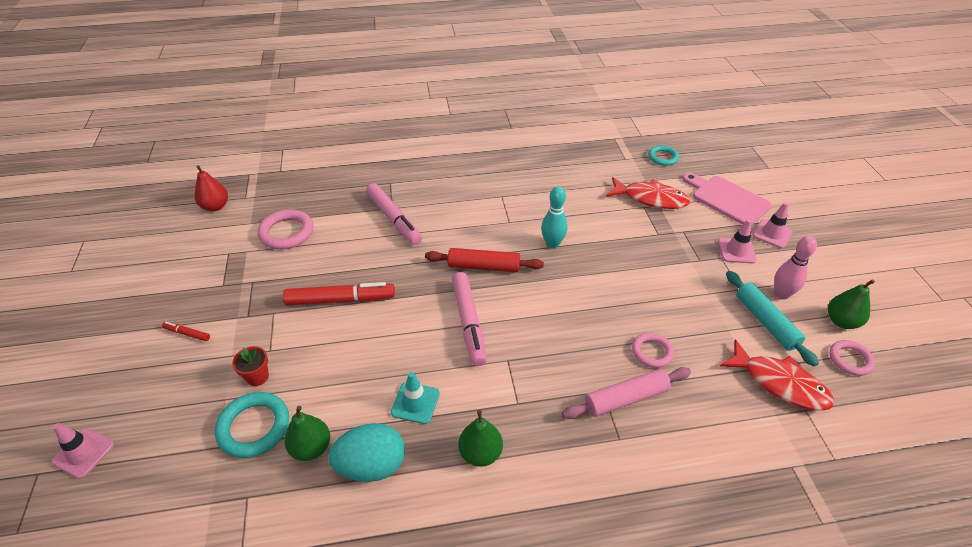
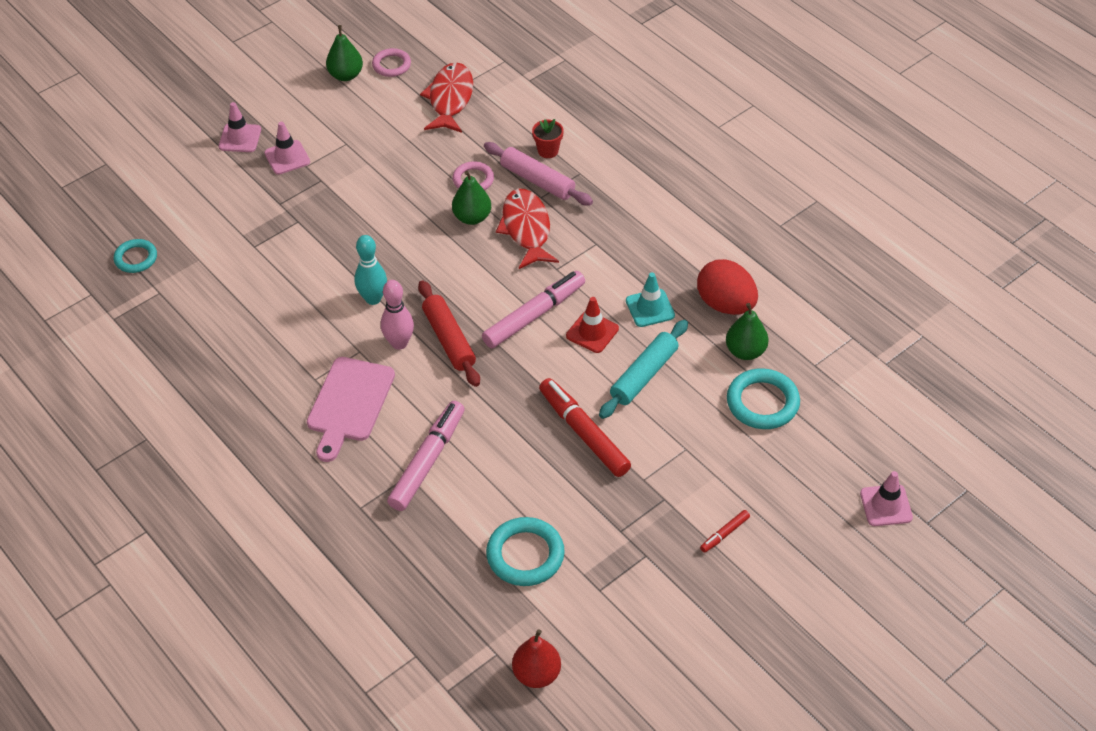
camera: 120 degrees left, 5 degrees up
red marker [162,322,210,341] -> red marker turned 60 degrees clockwise [700,510,750,553]
red flower pot [232,346,269,386] -> red flower pot moved to [532,119,564,158]
pink ring [258,209,313,249] -> turquoise ring [486,517,565,586]
turquoise egg [328,423,405,482] -> red egg [697,259,758,315]
green pear [458,410,503,467] -> green pear moved to [452,171,491,225]
red fish [606,177,690,209] -> red fish moved to [496,189,559,269]
pink cutting board [683,173,772,225] -> pink cutting board moved to [307,357,395,462]
turquoise rolling pin [726,271,819,367] -> turquoise rolling pin moved to [599,320,688,419]
pink bowling pin [774,236,817,299] -> pink bowling pin moved to [381,280,414,350]
none -> red traffic cone [566,297,619,353]

